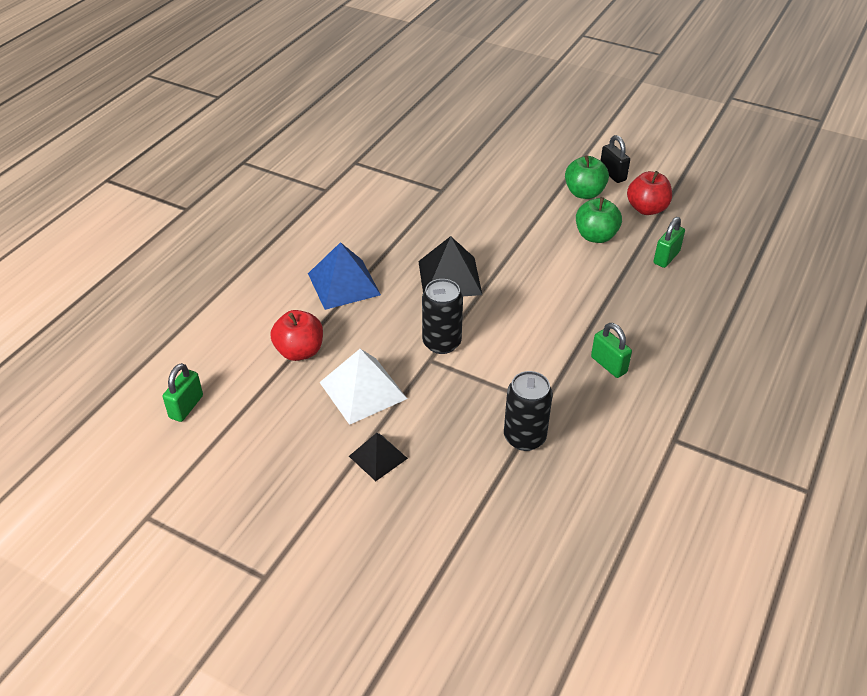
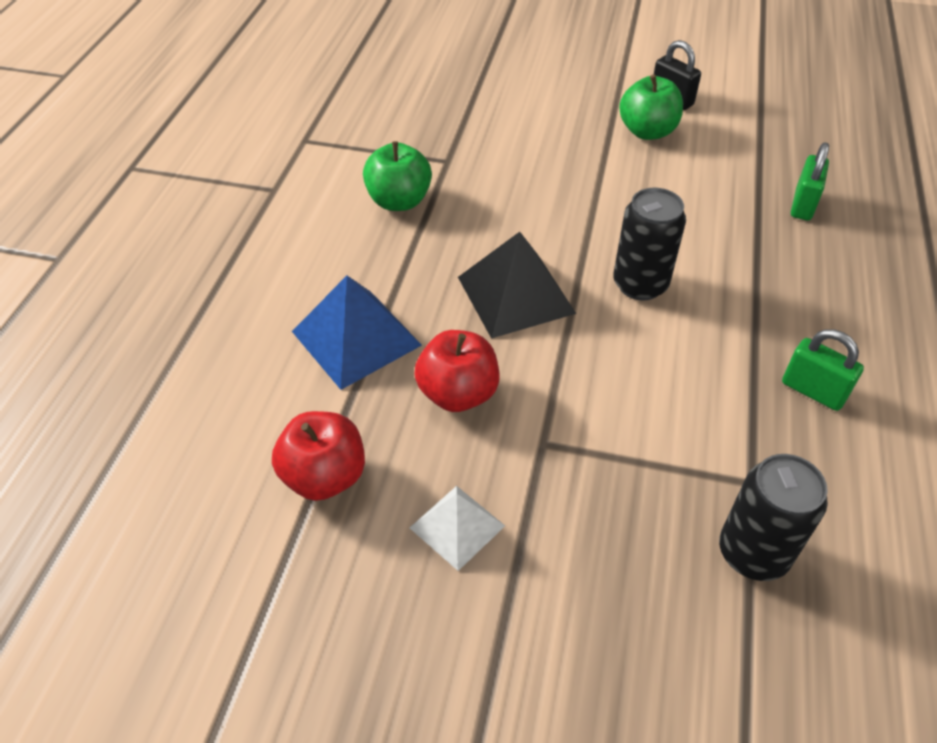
camera: 15 degrees left, 5 degrees up
green padlock [163,363,203,422] -> none
white pyramid [319,349,407,425] -> white pyramid [410,486,505,571], size x0.61
black pyramid [349,433,408,481] -> none
black can [422,279,463,354] -> black can moved to [613,187,686,301]
green apple [576,197,622,243] -> green apple moved to [363,141,432,211]
red apple [627,171,672,215] -> red apple moved to [414,330,500,412]

